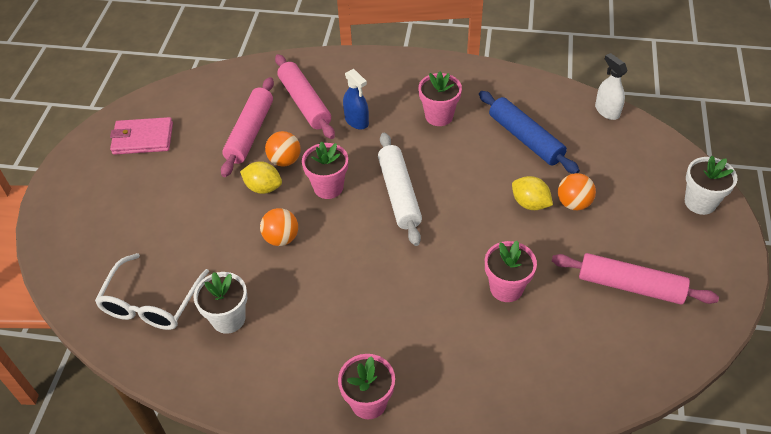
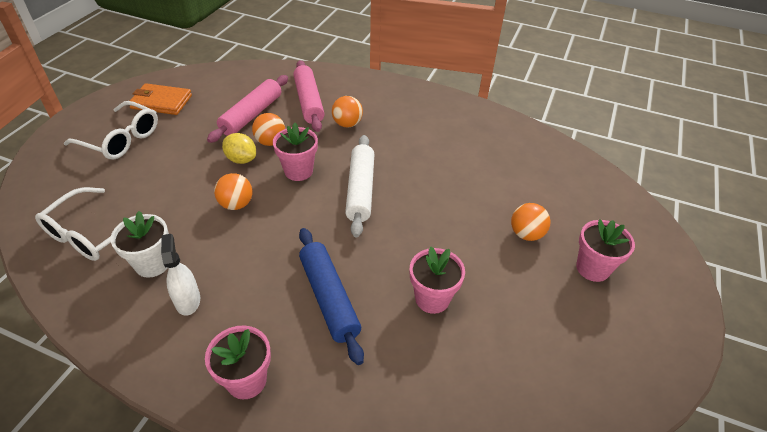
camera: 10 degrees right, 5 degrees down
pink wallet [110,117,173,155] -> orange wallet [130,83,192,115]
blue spray bottle [343,69,369,130] -> orange ball [332,96,363,127]
pink flower pot [418,71,462,126] -> pink flower pot moved to [576,219,635,282]
blue rolling pin [479,91,580,174] -> blue rolling pin moved to [299,228,364,365]
yellow lemon [512,176,553,210] -> none
pink rolling pin [552,253,719,305] -> none
white spray bottle [595,53,628,120] -> white spray bottle moved to [161,234,200,316]
white flower pot [685,156,738,215] -> none
none -> white glasses [64,101,158,159]

